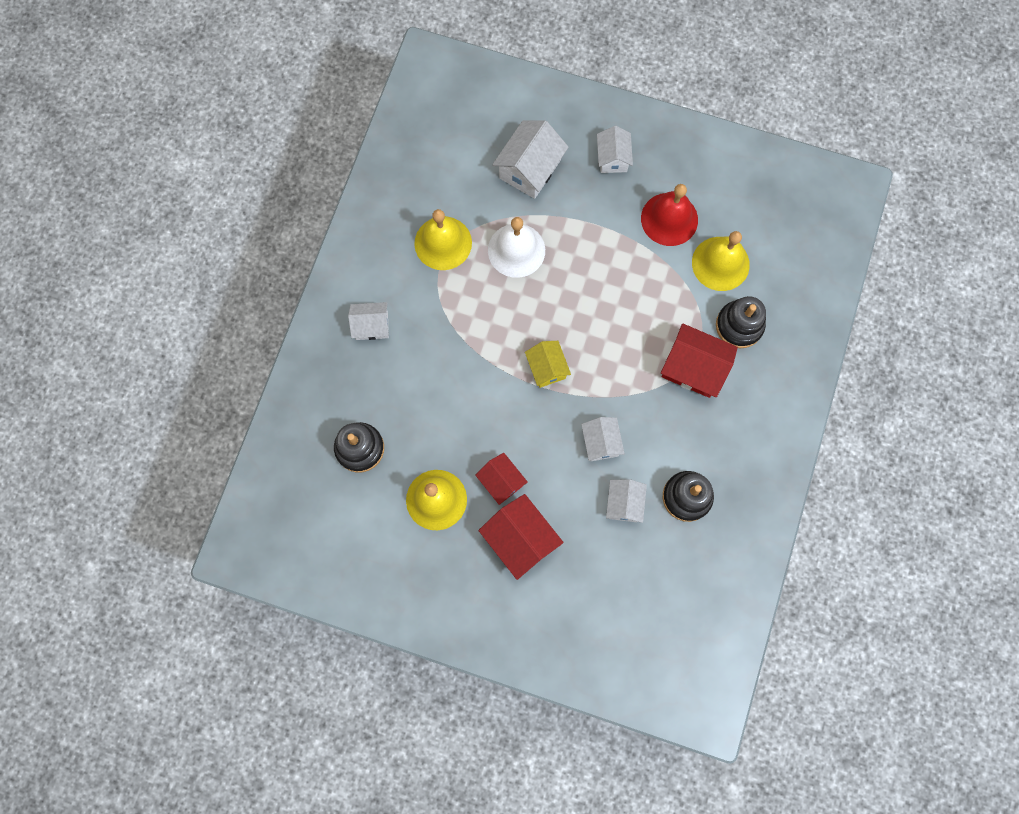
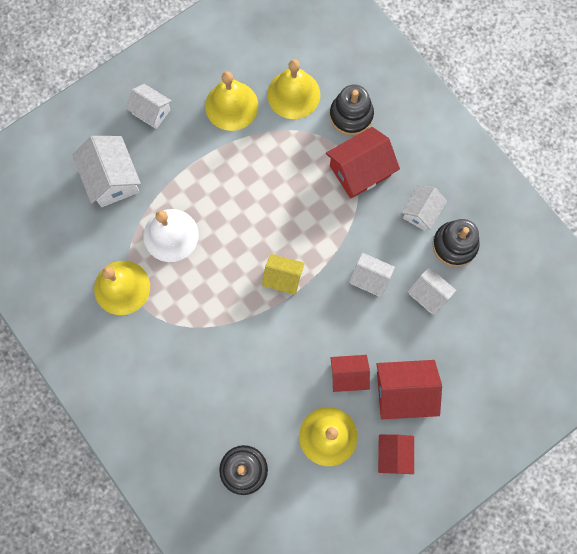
camera: 55 degrees left, 0 degrees up
white house [348,302,389,340] -> white house moved to [401,185,447,231]
red bell [641,184,698,246] -> yellow bell [205,71,258,131]
none -> red house [378,435,414,474]

